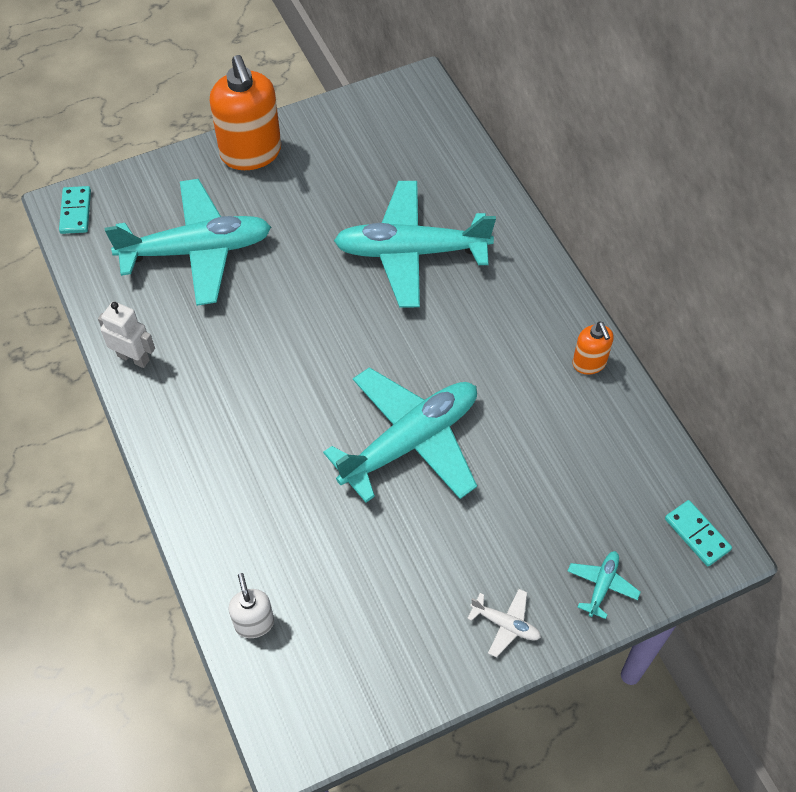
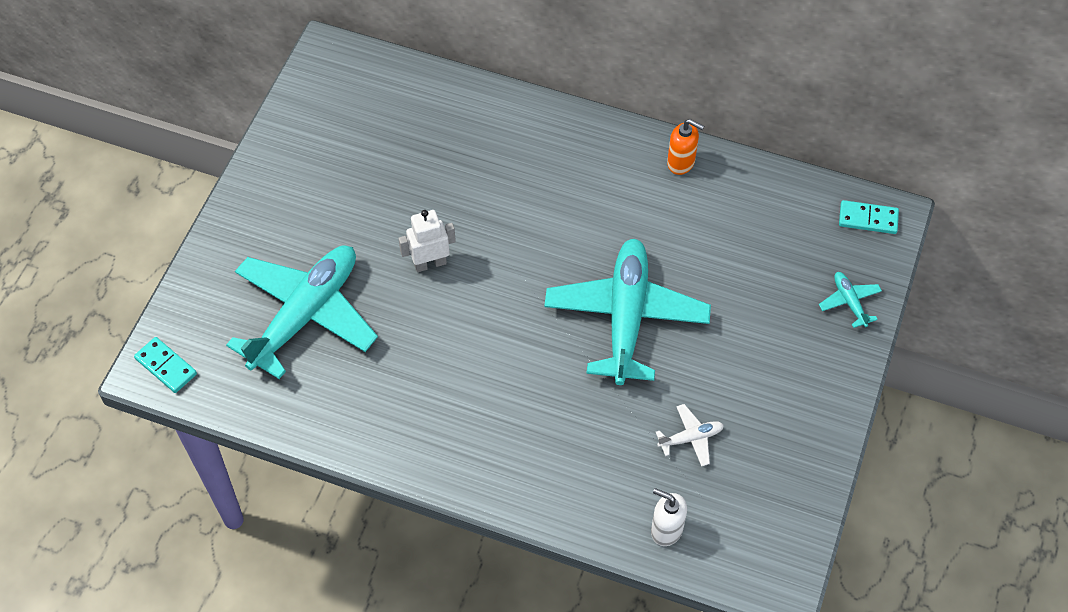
camera: 45 degrees left, 0 degrees up
white robot [98,301,155,368] -> white robot moved to [398,210,456,272]
orange soap dispenser [210,55,281,170] -> none
turquoise plane [334,181,496,307] -> none
white plane [467,589,541,658] -> white plane moved to [656,404,724,467]

